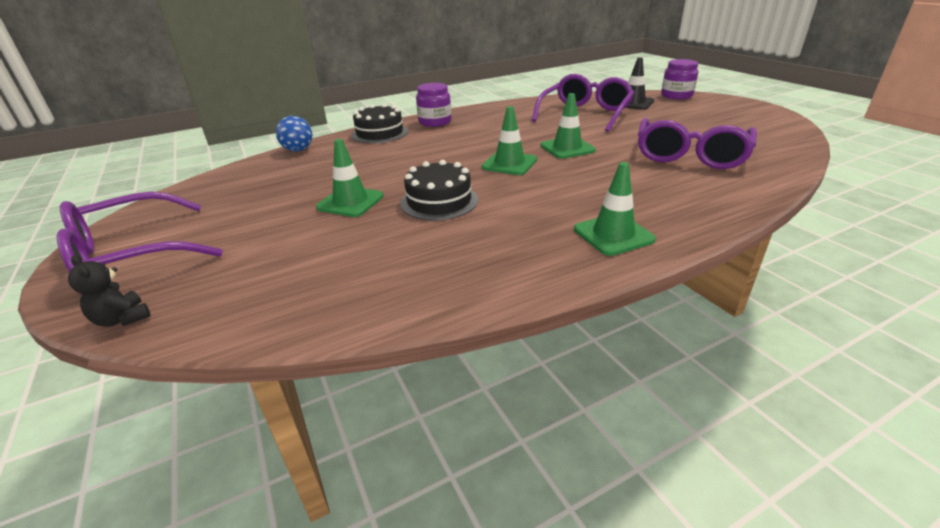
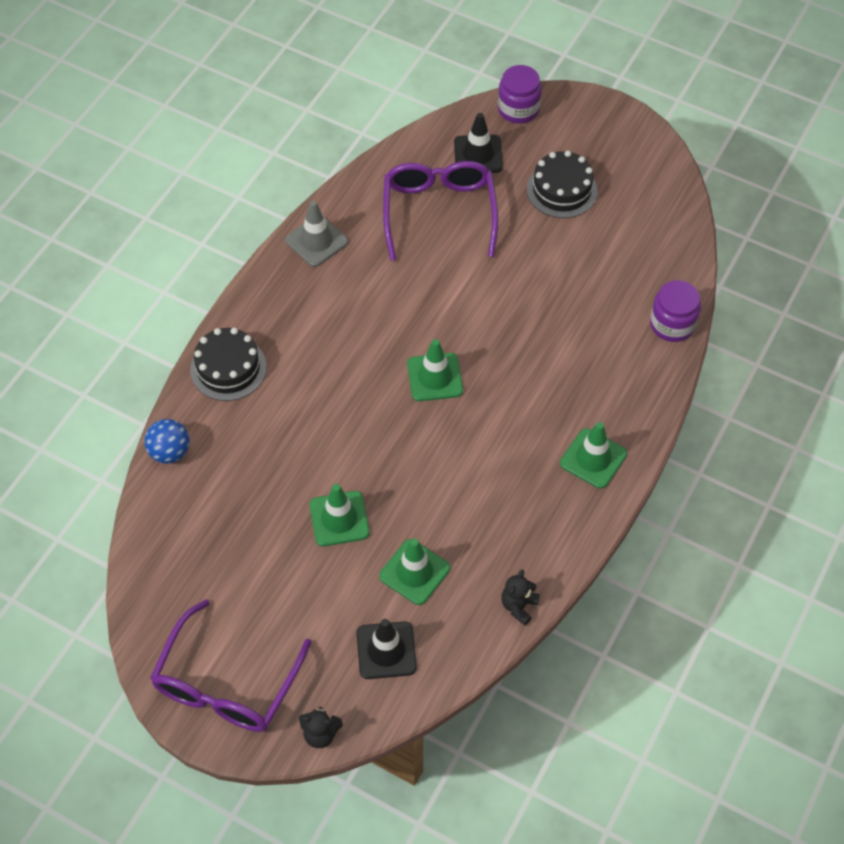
camera: 35 degrees left, 25 degrees up
black cake [400,160,478,220] -> black cake moved to [527,151,598,218]
purple jar [416,83,451,127] -> purple jar moved to [650,280,701,342]
green traffic cone [540,93,596,159] -> green traffic cone moved to [379,538,450,605]
purple glasses [638,118,757,169] -> none
none -> grey traffic cone [285,201,348,267]
none -> black traffic cone [357,619,417,679]
none -> black teddy bear [501,570,540,625]

